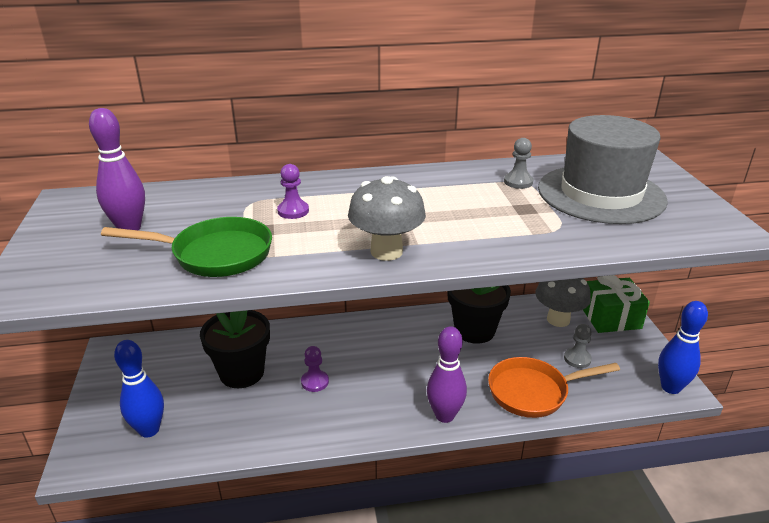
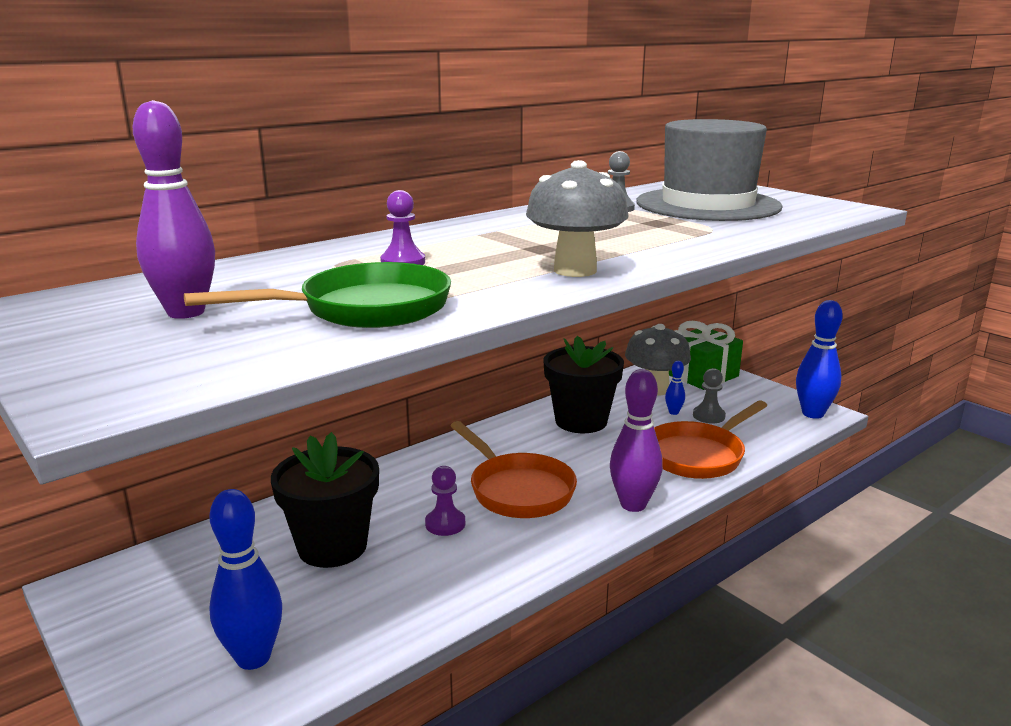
camera: 30 degrees left, 10 degrees down
none -> orange pan [450,421,577,518]
none -> blue bowling pin [665,361,685,415]

